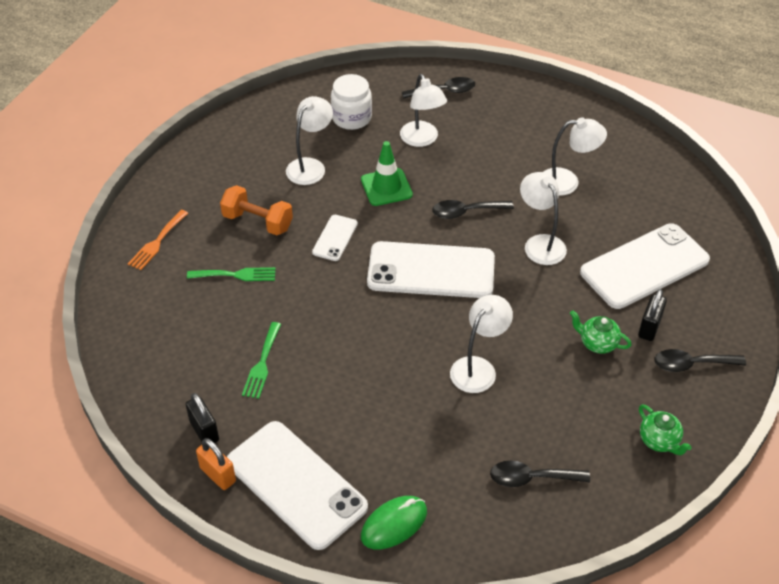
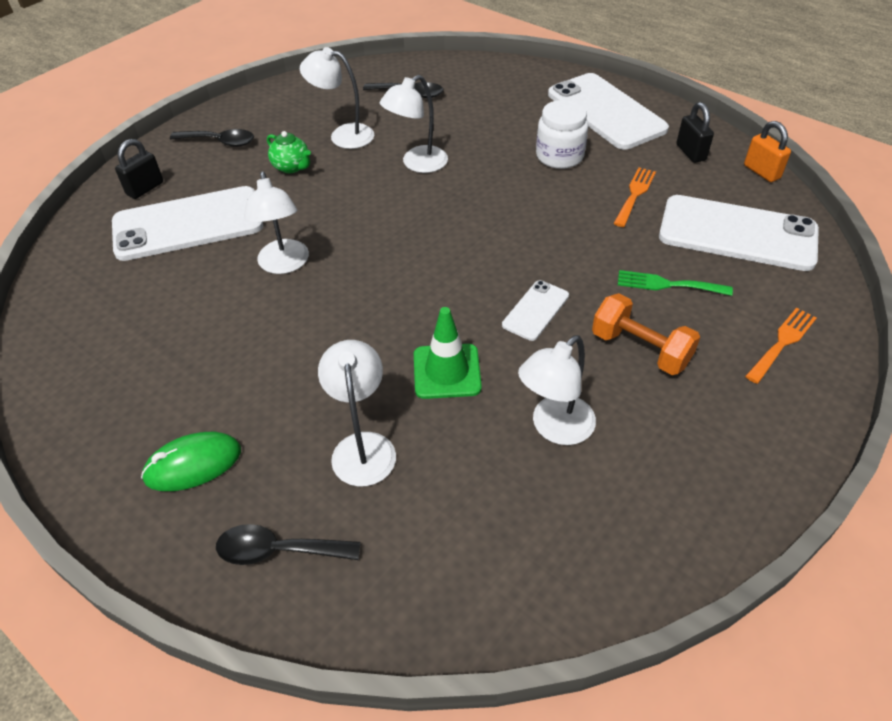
camera: 165 degrees left, 0 degrees up
orange padlock [196,438,236,490] -> orange padlock moved to [744,121,791,182]
green fork [242,322,281,399] -> orange fork [613,168,656,227]
white jar [331,74,372,130] -> white jar moved to [536,100,588,169]
green mouse [361,496,427,549] -> green mouse moved to [141,432,241,491]
white phone [367,241,495,298] -> white phone moved to [659,195,819,271]
black spoon [432,200,514,219] -> none
white lamp [543,117,607,196] -> white lamp moved to [300,47,374,149]
black padlock [638,289,667,341] -> black padlock moved to [115,139,163,199]
green teapot [639,404,692,455] -> none

